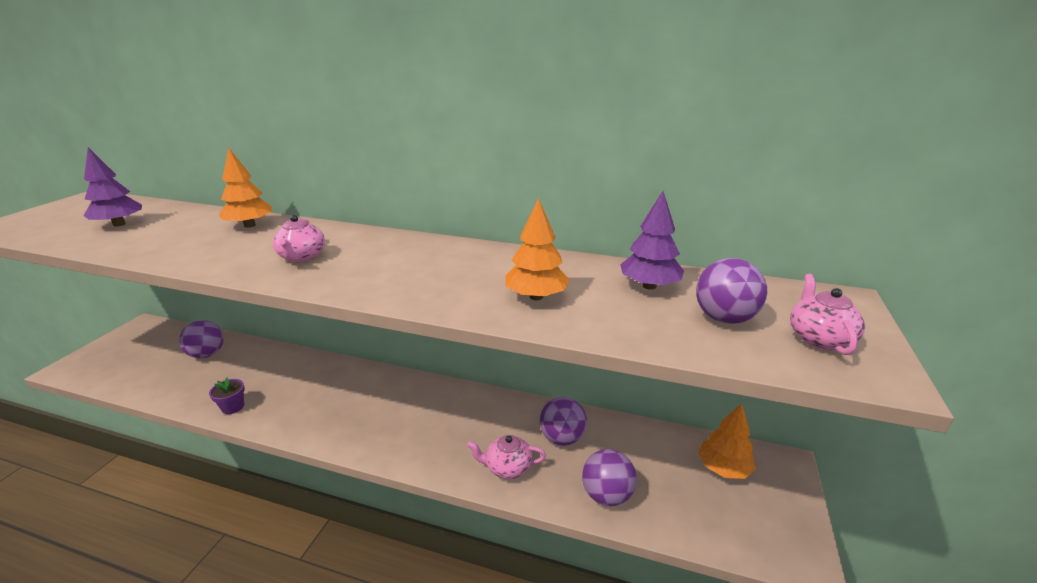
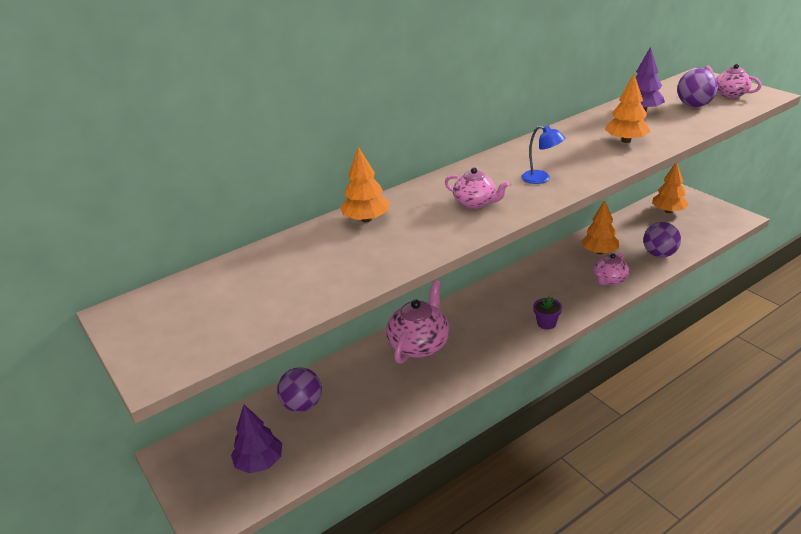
camera: 50 degrees left, 5 degrees up
purple tree [83,147,142,227] -> purple tree moved to [231,405,282,474]
purple flower pot [209,377,245,414] -> purple flower pot moved to [533,296,562,329]
purple ball [539,397,587,446] -> orange tree [581,200,620,254]
none -> pink teapot [386,280,450,364]
none -> blue lamp [521,125,565,184]

